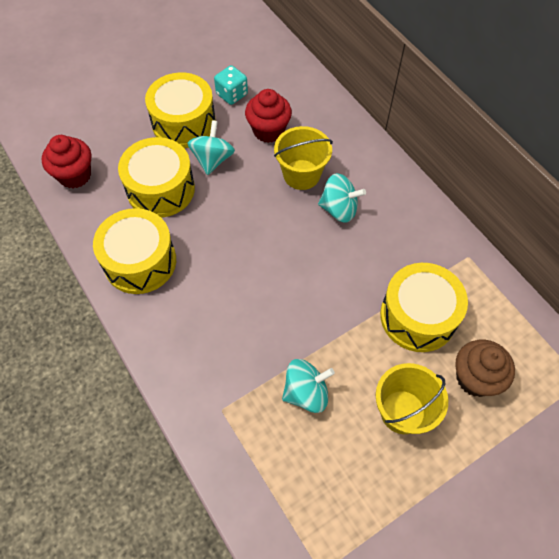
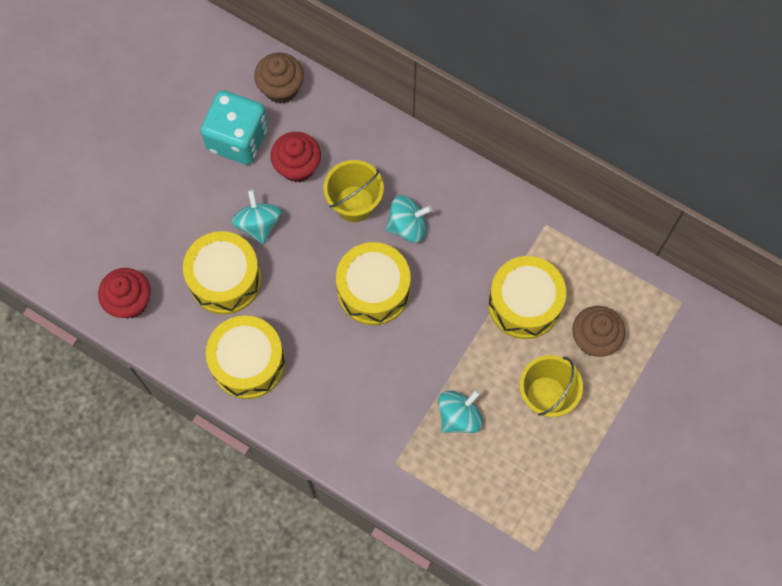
camera: 25 degrees left, 10 degrees up
yellow drum [145,72,216,148] -> yellow drum moved to [336,242,411,325]
turquoise dice [214,65,248,105] -> turquoise dice [200,90,268,165], size x1.83
none -> brown cupcake [254,53,304,104]

